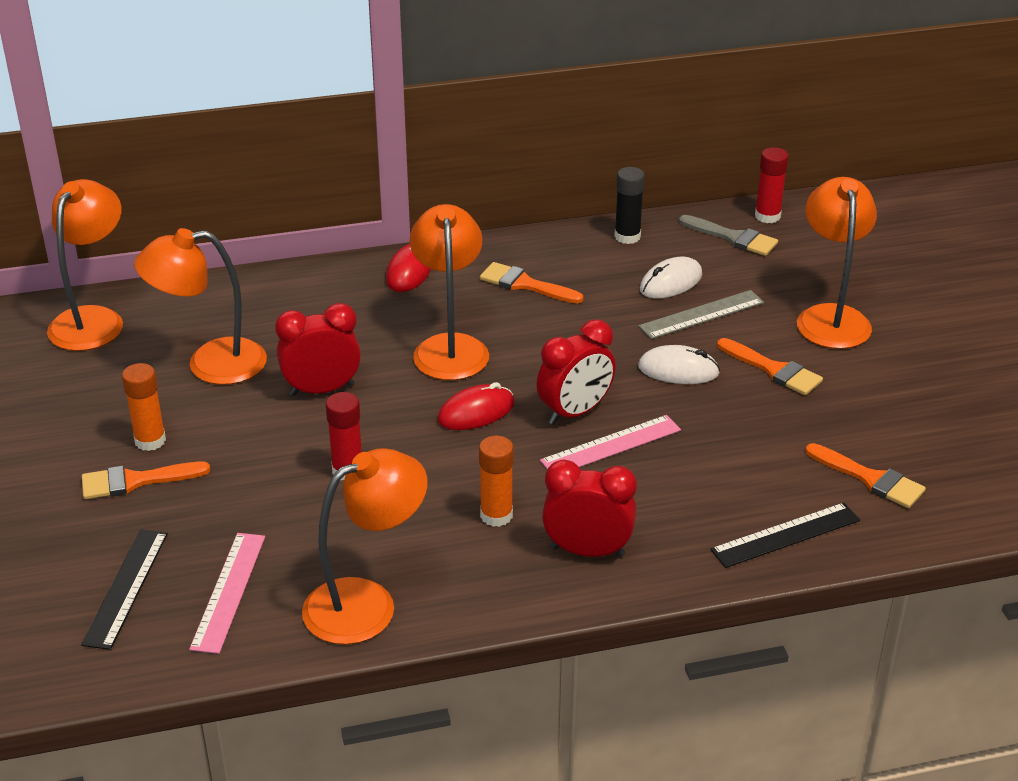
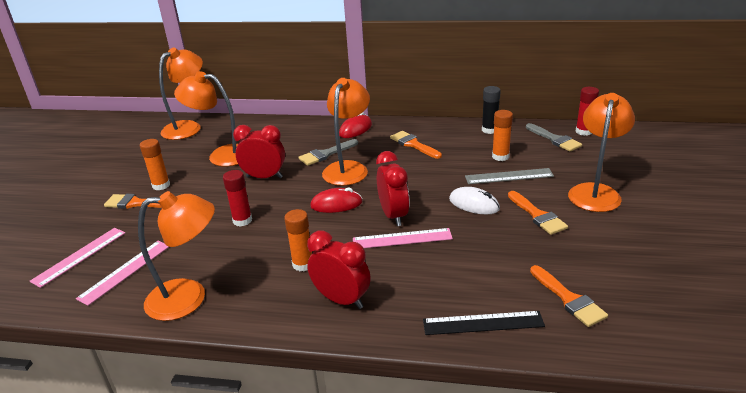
camera: 25 degrees right, 5 degrees down
black ruler [81,529,168,650] -> pink ruler [30,228,125,288]
red clock [537,319,616,425] -> red clock turned 90 degrees counterclockwise [376,151,410,226]
white mouse [640,257,702,299] -> orange glue stick [492,110,513,161]
none -> grey brush [298,139,358,166]

